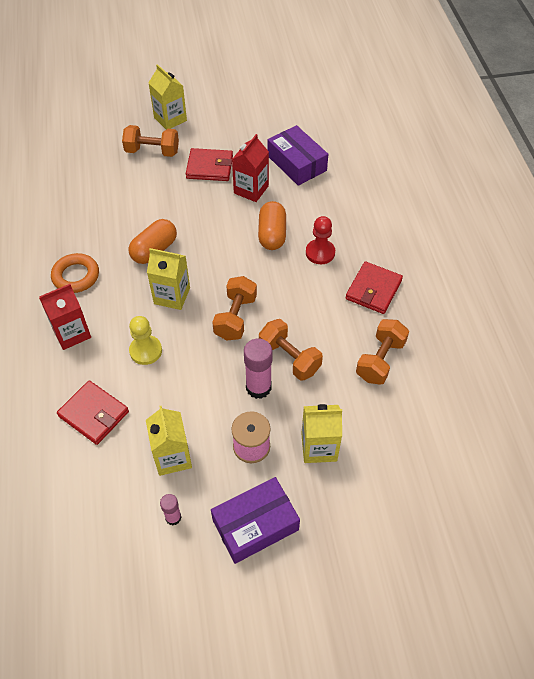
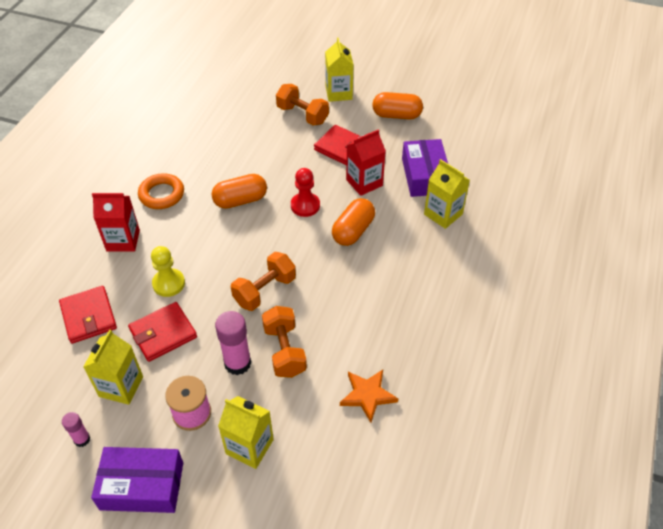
camera: 30 degrees right, 5 degrees down
yellow carton [147,248,190,310] -> yellow carton moved to [424,159,470,229]
red pawn [306,216,335,264] -> red pawn moved to [291,168,320,217]
red wallet [346,261,403,314] -> red wallet moved to [128,302,197,362]
orange dumbbell [356,319,409,385] -> orange star [340,370,398,423]
none -> orange capsule [372,92,423,120]

